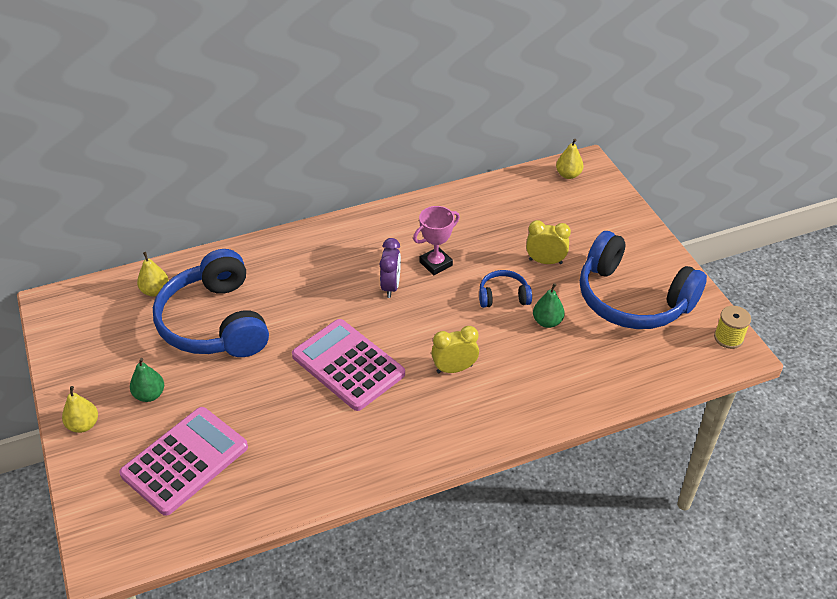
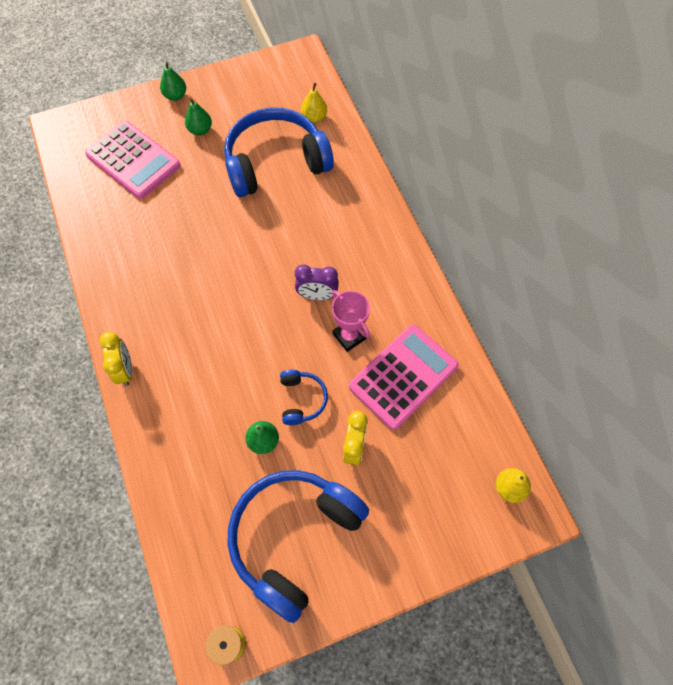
camera: 90 degrees right, 20 degrees up
yellow pear [62,386,98,433] -> green pear [160,62,186,101]
pink calculator [292,319,405,411] -> pink calculator moved to [349,325,459,430]
yellow clock [431,326,479,373] -> yellow clock moved to [100,332,133,386]

